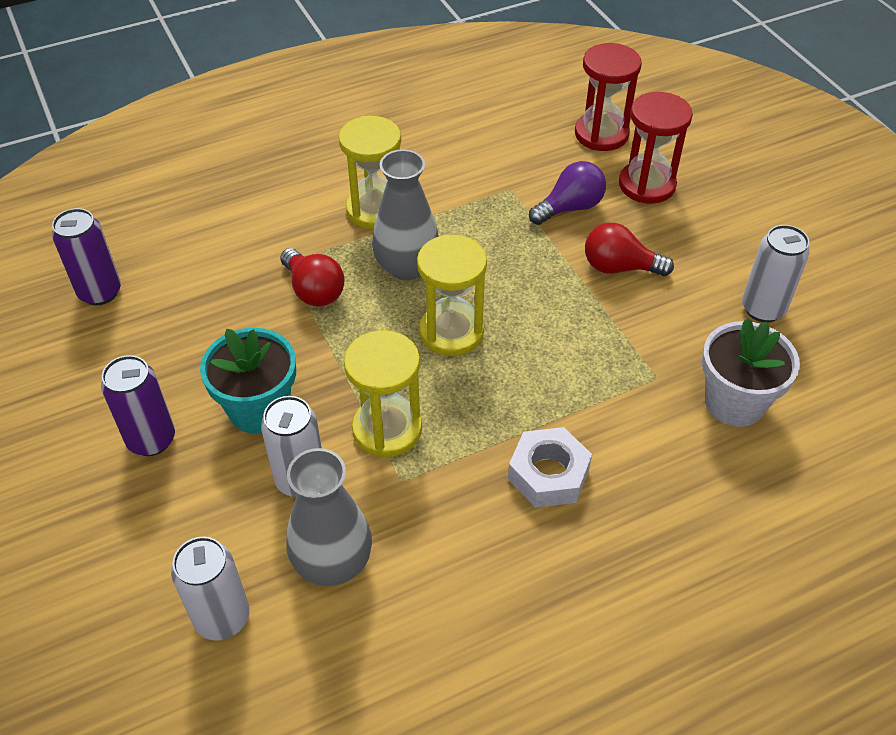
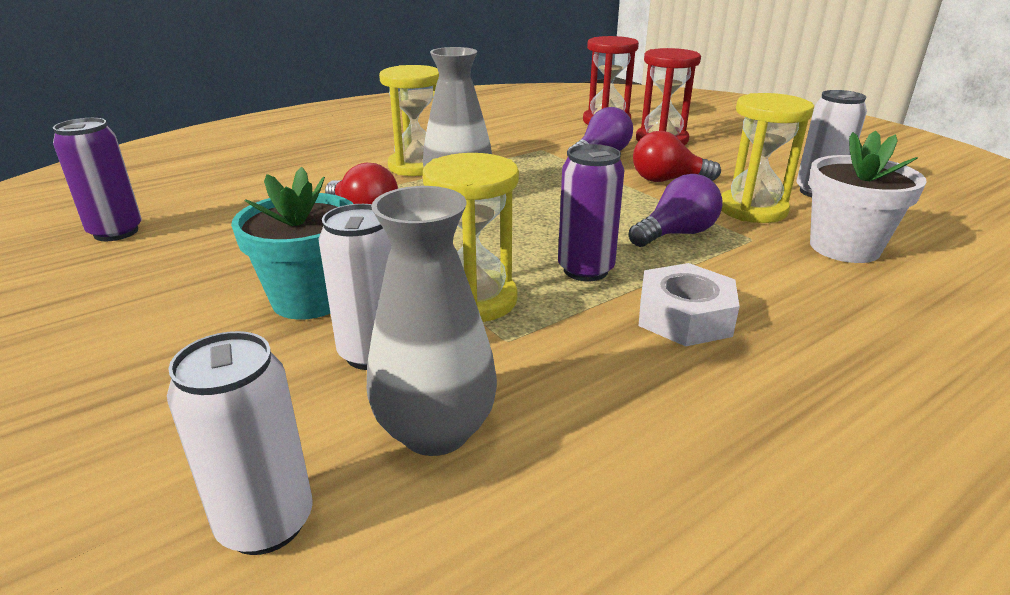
camera: 10 degrees left, 20 degrees down
purple can [101,355,175,456] -> purple can moved to [558,144,625,281]
yellow hourglass [417,235,487,356] -> yellow hourglass moved to [721,93,814,223]
none -> purple light bulb [629,174,723,247]

